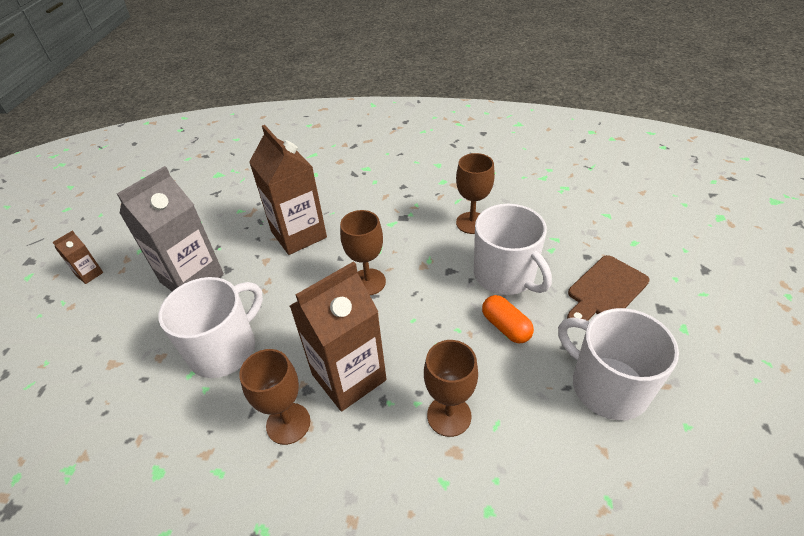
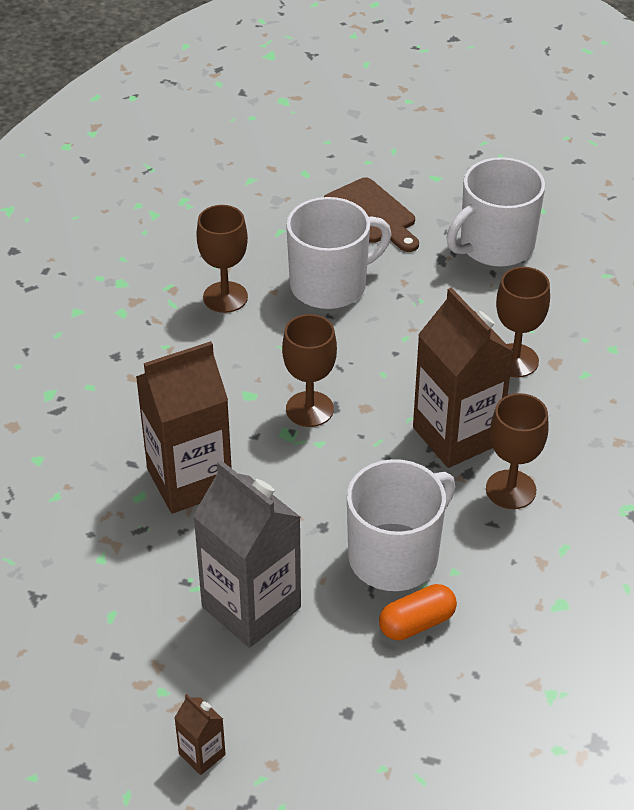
camera: 85 degrees left, 0 degrees up
white mug [158,277,263,378] -> white mug turned 90 degrees clockwise [347,459,455,591]
orange capsule [482,295,534,343] -> orange capsule moved to [379,584,457,640]

